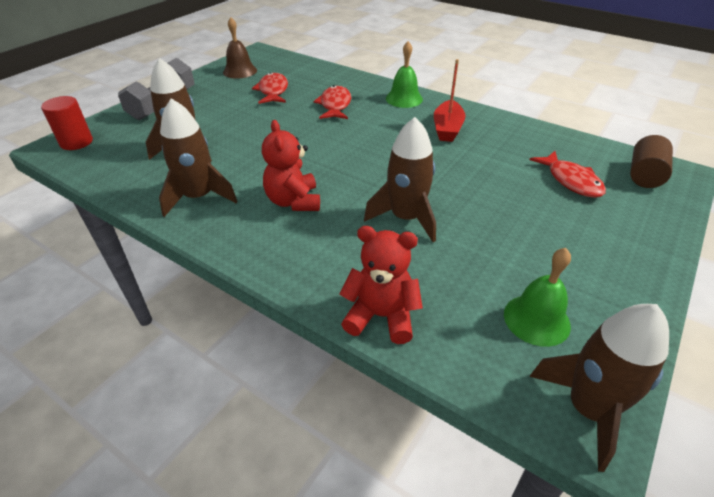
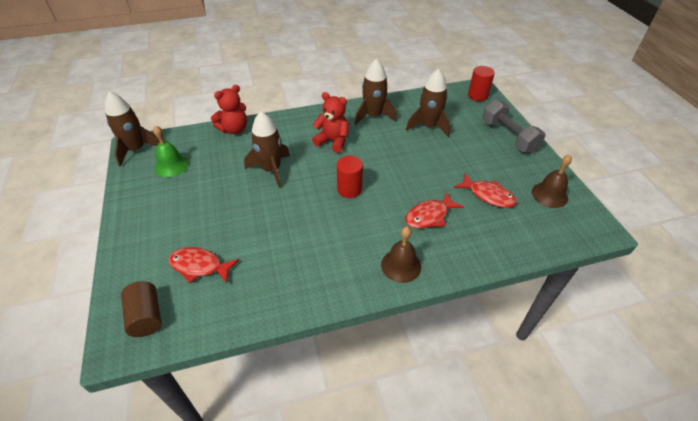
camera: 130 degrees right, 5 degrees up
red fish [313,85,351,119] -> red fish turned 105 degrees clockwise [405,192,464,228]
green bell [386,41,423,108] -> brown bell [381,227,421,283]
red boat [434,59,465,142] -> none
none -> red cylinder [337,156,363,198]

